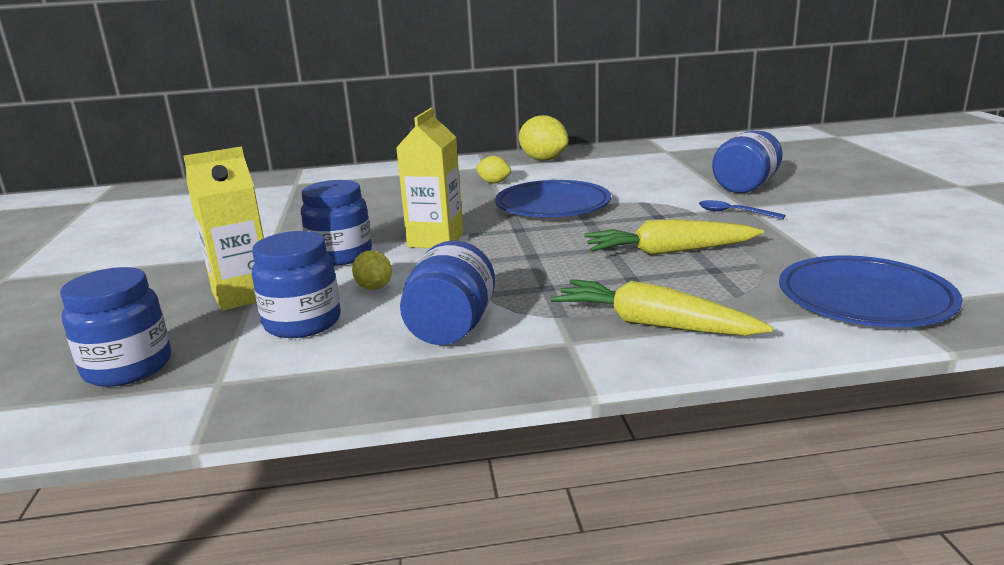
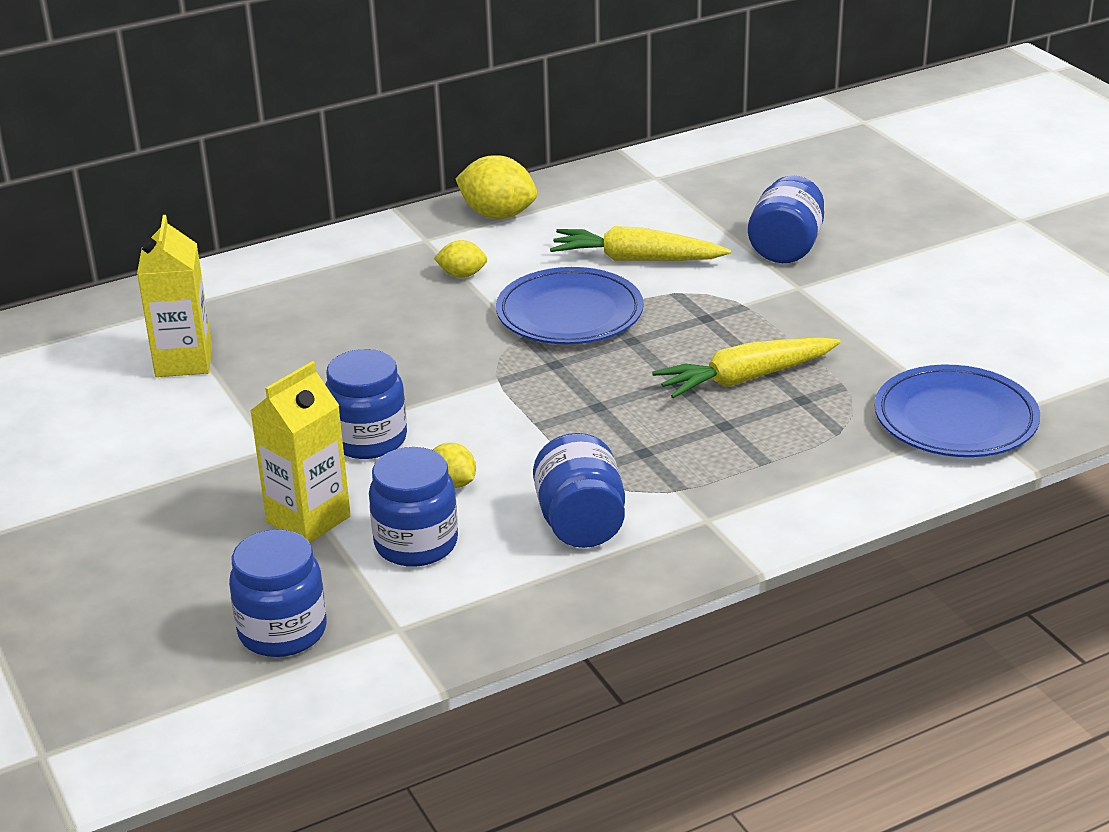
camera: 20 degrees left, 10 degrees up
yellow carton [396,108,463,248] -> yellow carton moved to [137,215,212,377]
yellow carrot [550,279,773,336] -> yellow carrot moved to [550,226,731,261]
blue spoon [699,200,786,219] -> none

